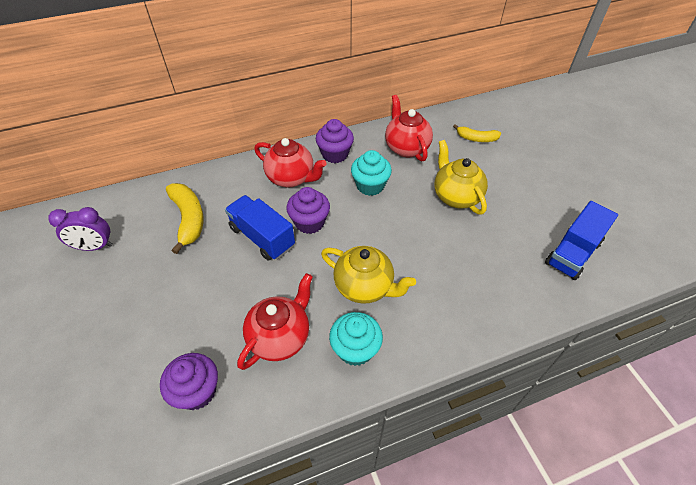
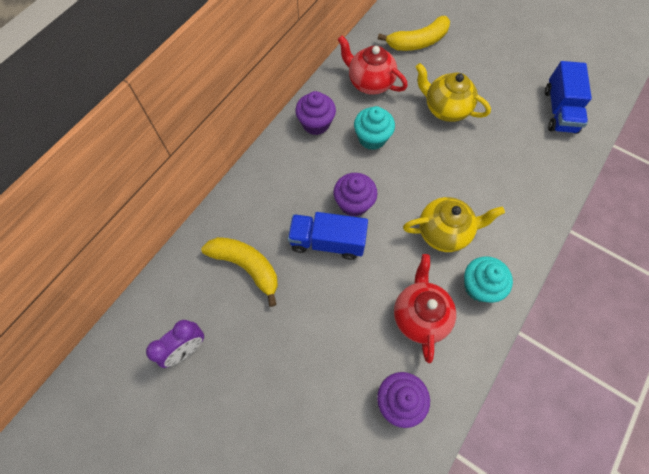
camera: 35 degrees left, 15 degrees up
red teapot [254,138,327,187] -> none
yellow banana [453,124,501,142] -> yellow banana [377,16,450,51], size x1.62

